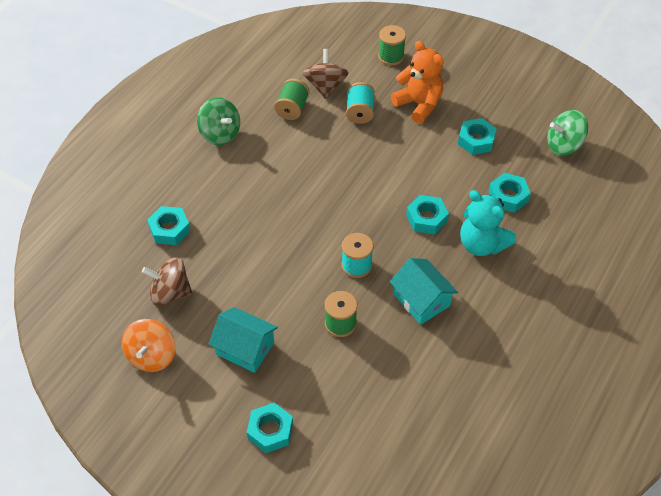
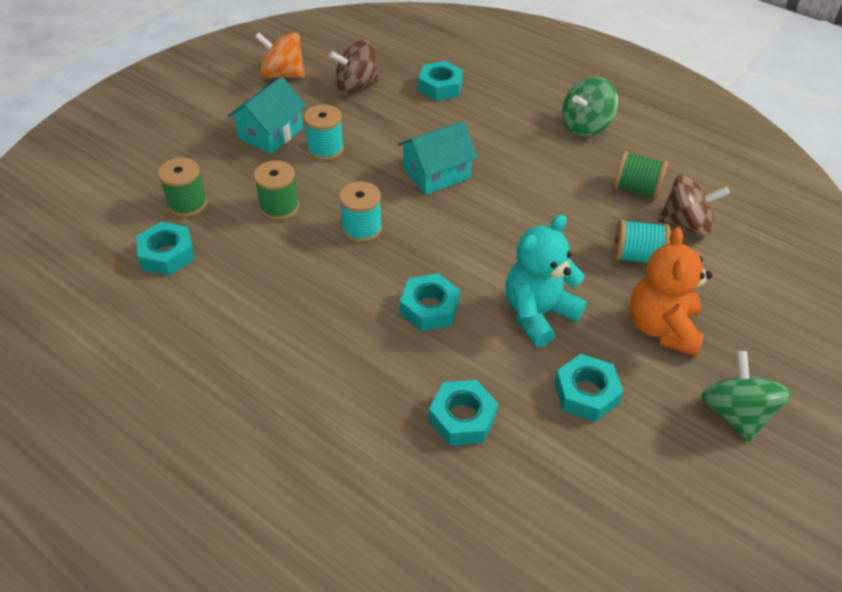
camera: 95 degrees right, 5 degrees down
brown spinning top [142,257,192,306] -> brown spinning top turned 120 degrees counterclockwise [329,40,379,94]
turquoise nut [247,403,293,453] -> turquoise nut moved to [136,222,194,276]
green spool [378,25,406,66] -> green spool moved to [158,157,208,217]
turquoise house [390,258,458,325] -> turquoise house moved to [398,121,478,195]
orange teddy bear [391,41,444,124] -> orange teddy bear turned 135 degrees clockwise [629,227,712,356]
turquoise teddy bear [460,190,516,256] -> turquoise teddy bear moved to [506,215,587,347]
green spinning top [547,110,588,156] -> green spinning top moved to [701,351,792,442]
none -> turquoise spool [304,104,344,161]

